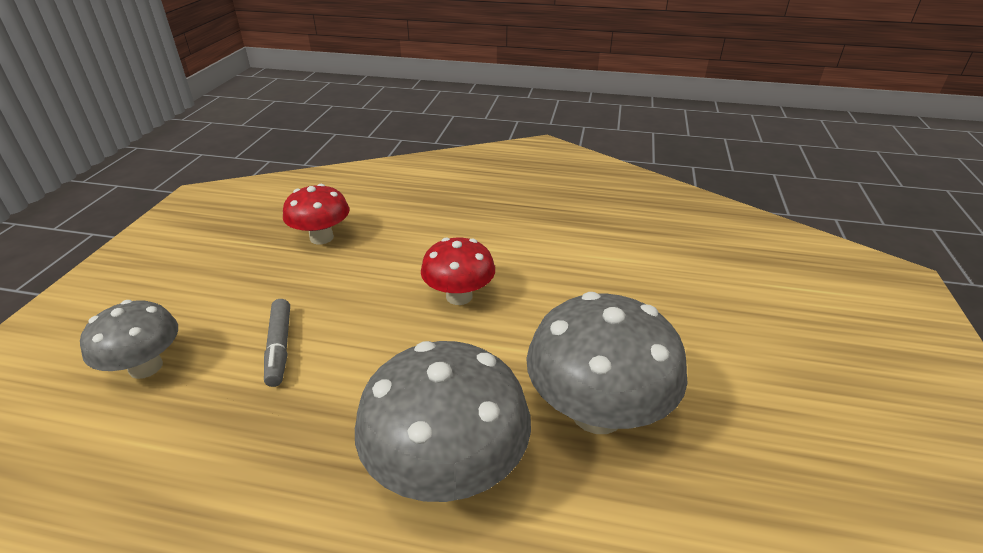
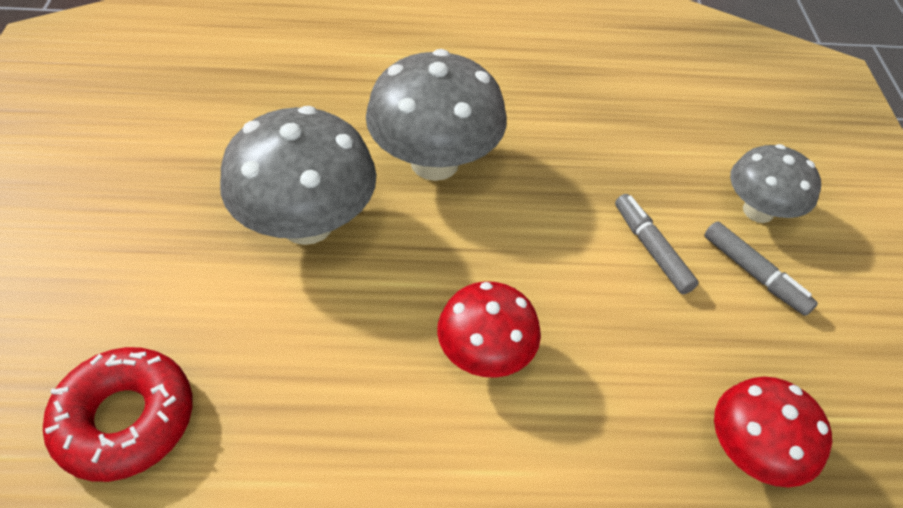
camera: 165 degrees right, 15 degrees up
none -> red donut [43,347,193,482]
none -> grey marker [704,221,818,316]

